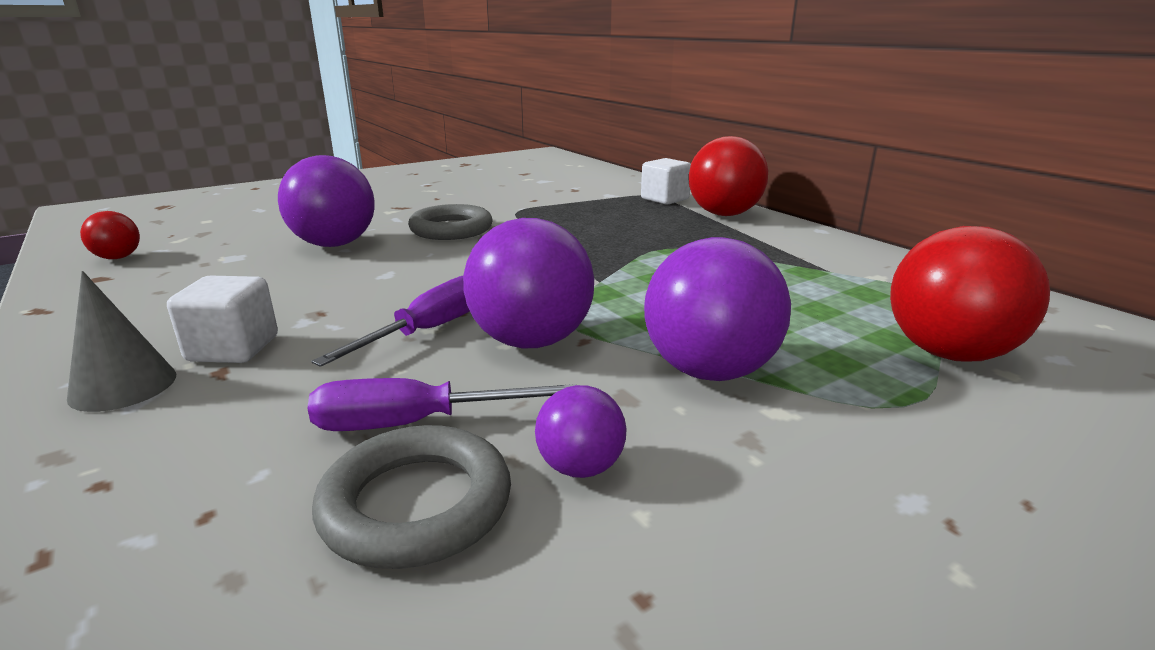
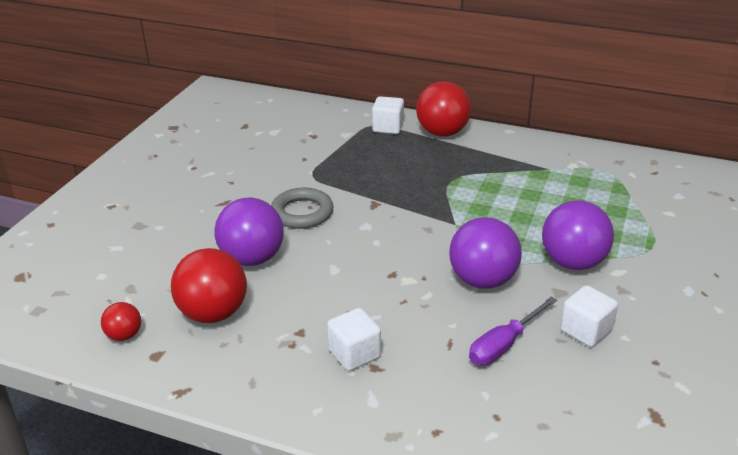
camera: 35 degrees left, 10 degrees up
grey cone [67,271,176,412] -> none
purple screwdriver [311,276,470,367] -> none
grey ring [312,425,511,569] -> none
purple ball [535,385,626,478] -> white cube [560,285,618,347]
red ball [890,226,1050,361] -> red ball moved to [171,248,247,323]

